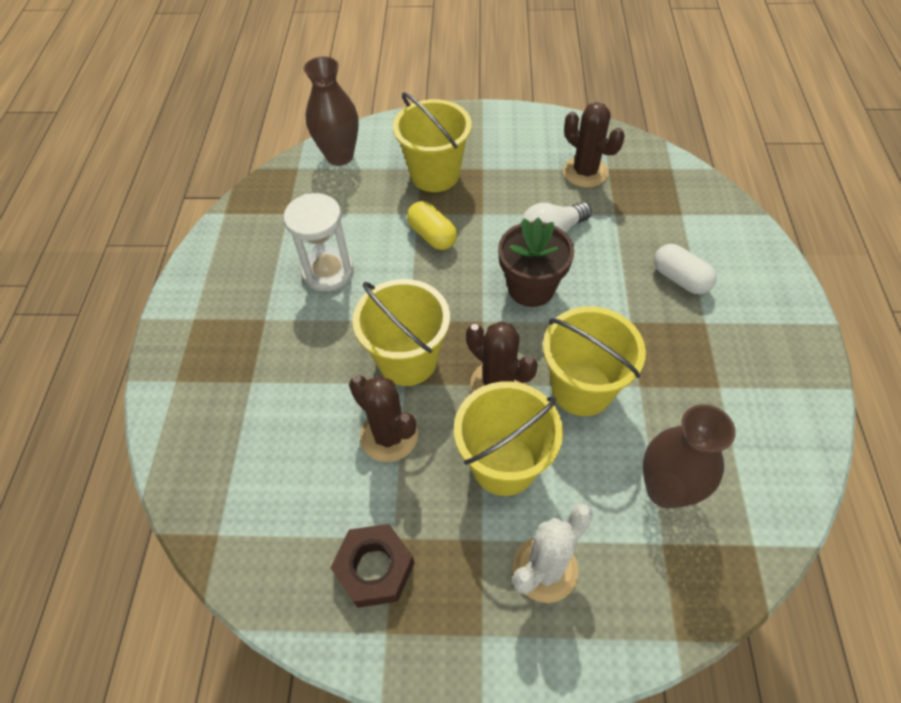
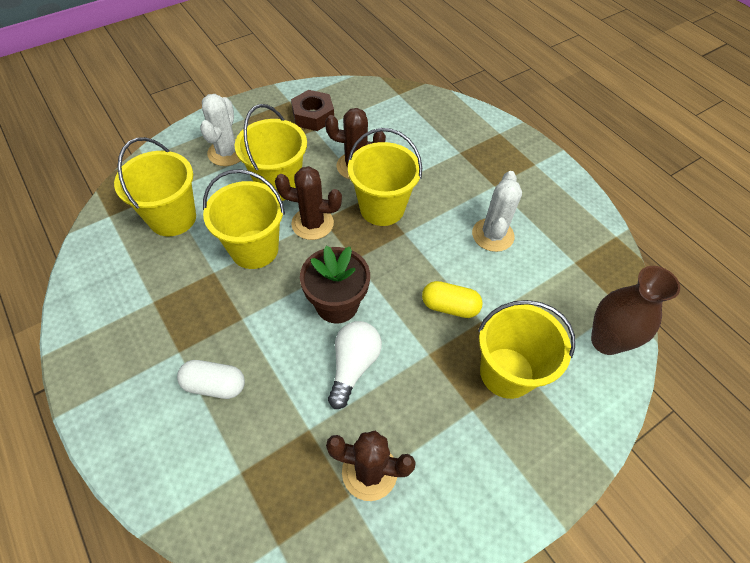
camera: 140 degrees right, 0 degrees up
white hourglass [283,193,354,291] -> white cactus [472,171,522,252]
brown vase [643,404,736,509] -> yellow bucket [114,137,196,237]

